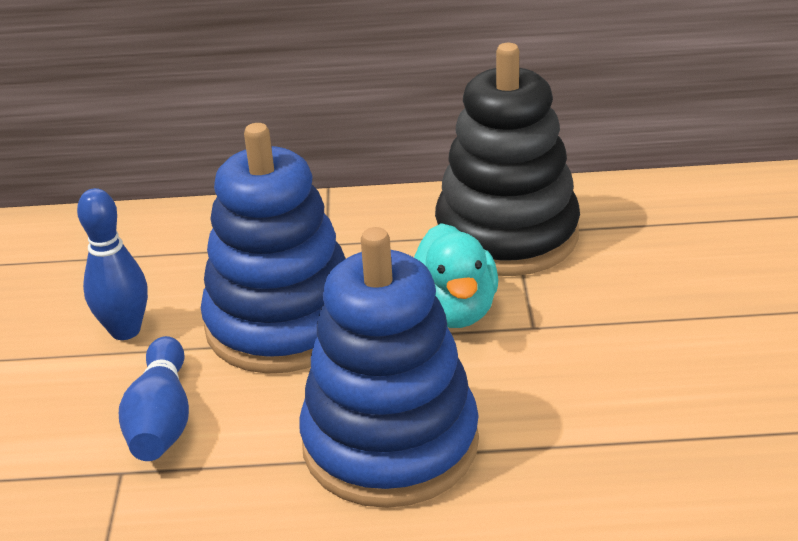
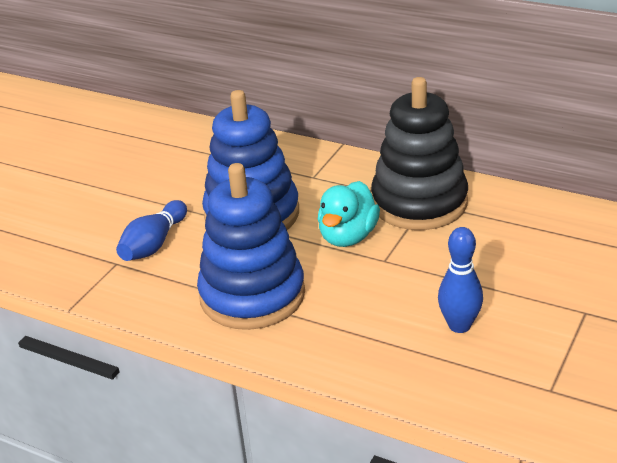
camera: 30 degrees right, 0 degrees up
blue bowling pin [77,188,148,340] -> blue bowling pin moved to [438,227,483,333]

